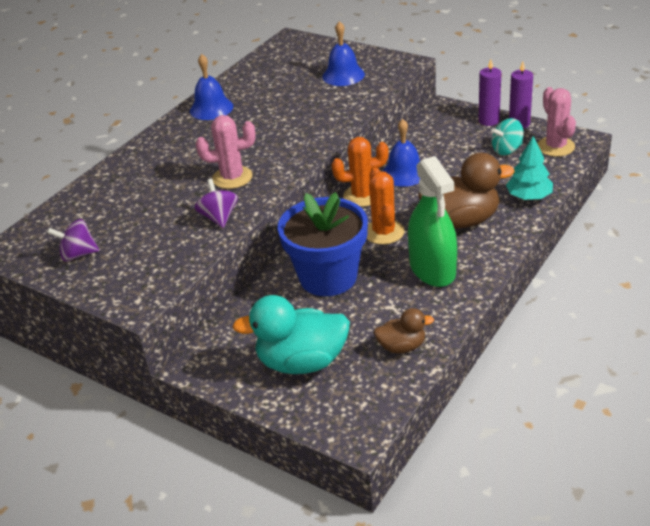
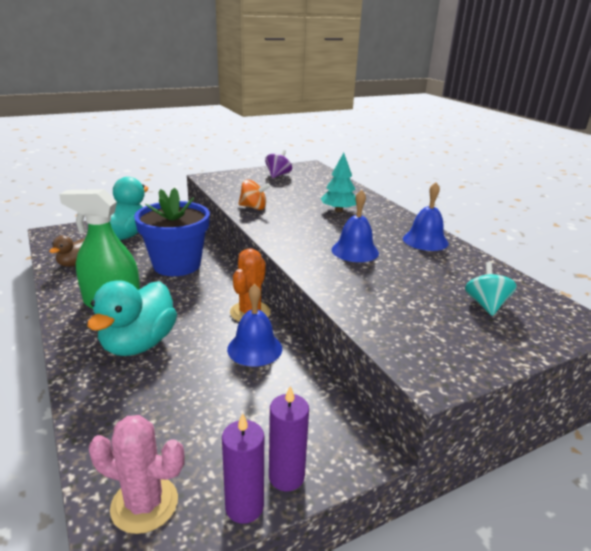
camera: 115 degrees right, 10 degrees down
purple spinning top [195,179,238,228] -> orange spinning top [238,179,270,210]
pink cactus [196,115,256,189] -> none
blue bell [322,21,365,86] -> blue bell moved to [332,189,379,262]
orange cactus [367,168,405,245] -> none
brown duck [418,153,514,229] -> turquoise duck [87,280,177,356]
turquoise spinning top [491,118,524,155] -> turquoise spinning top moved to [465,262,517,316]
turquoise tree [506,136,553,200] -> turquoise tree moved to [321,153,356,212]

